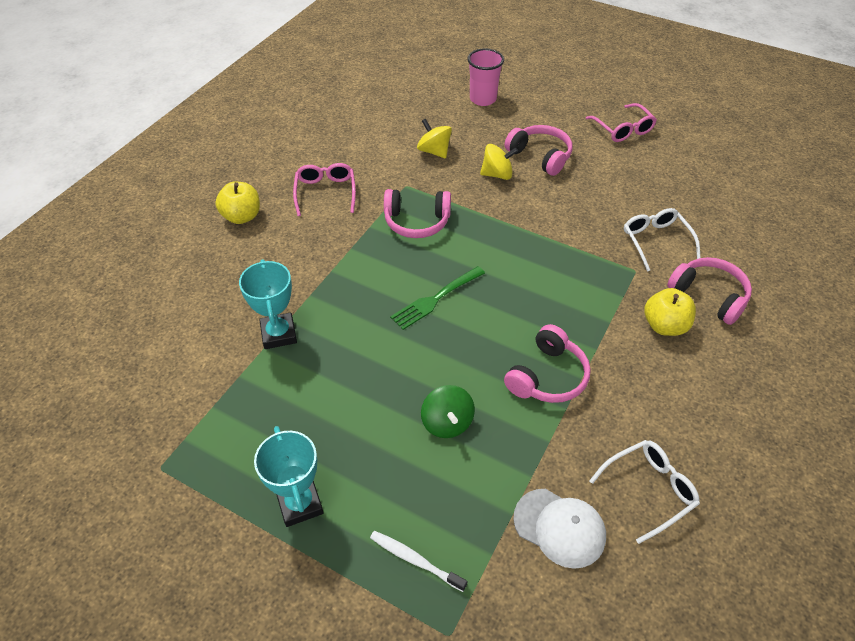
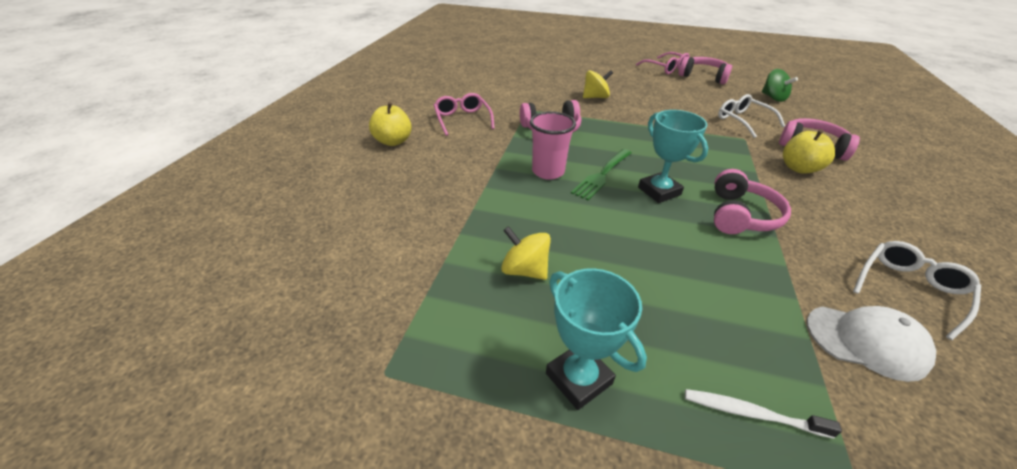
camera: 15 degrees left, 10 degrees down
turquoise trophy [239,260,297,349] -> turquoise trophy moved to [638,110,708,203]
yellow spinning top [417,119,452,158] -> yellow spinning top moved to [501,226,551,280]
green spinning top [421,385,475,438] -> green spinning top moved to [762,69,798,102]
pink cup [467,48,504,106] -> pink cup moved to [530,111,576,180]
pink headphones [505,125,572,176] -> pink headphones moved to [679,56,732,84]

